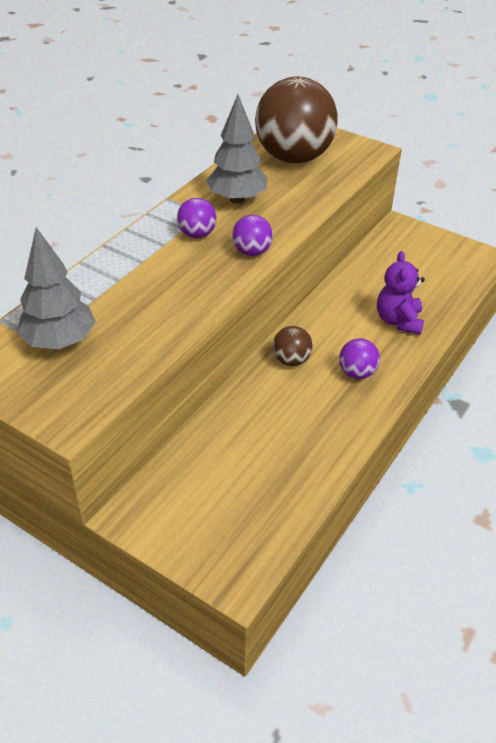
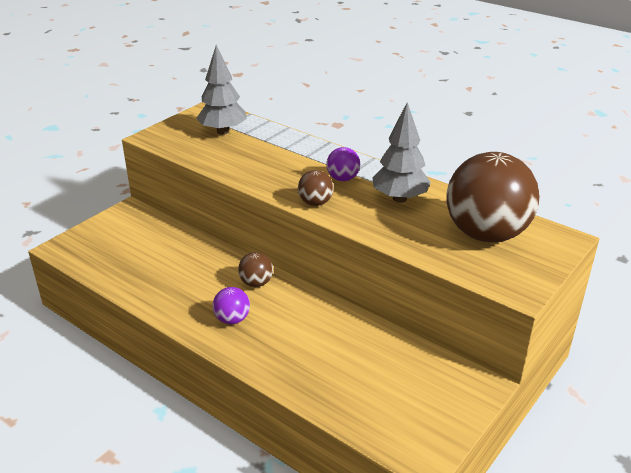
camera: 95 degrees right, 10 degrees down
purple ball [232,215,273,256] -> brown ball [298,170,334,206]
purple teddy bear [377,251,425,335] -> none

